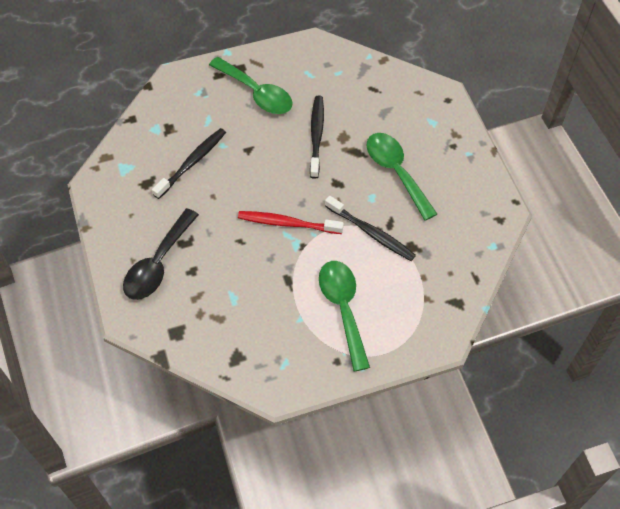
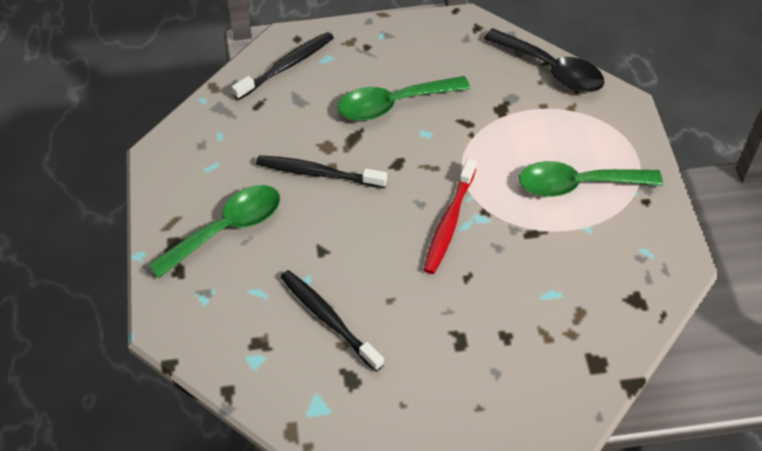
camera: 80 degrees left, 5 degrees down
black spoon [123,208,199,300] -> black spoon moved to [484,28,605,92]
black toothbrush [325,196,416,261] -> black toothbrush moved to [232,32,334,100]

